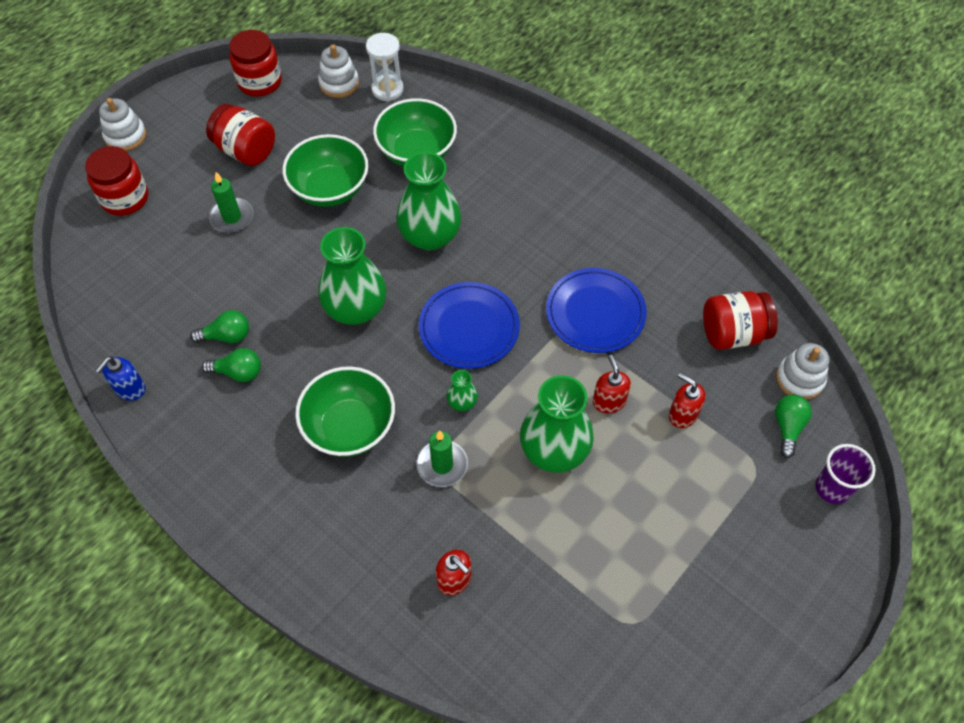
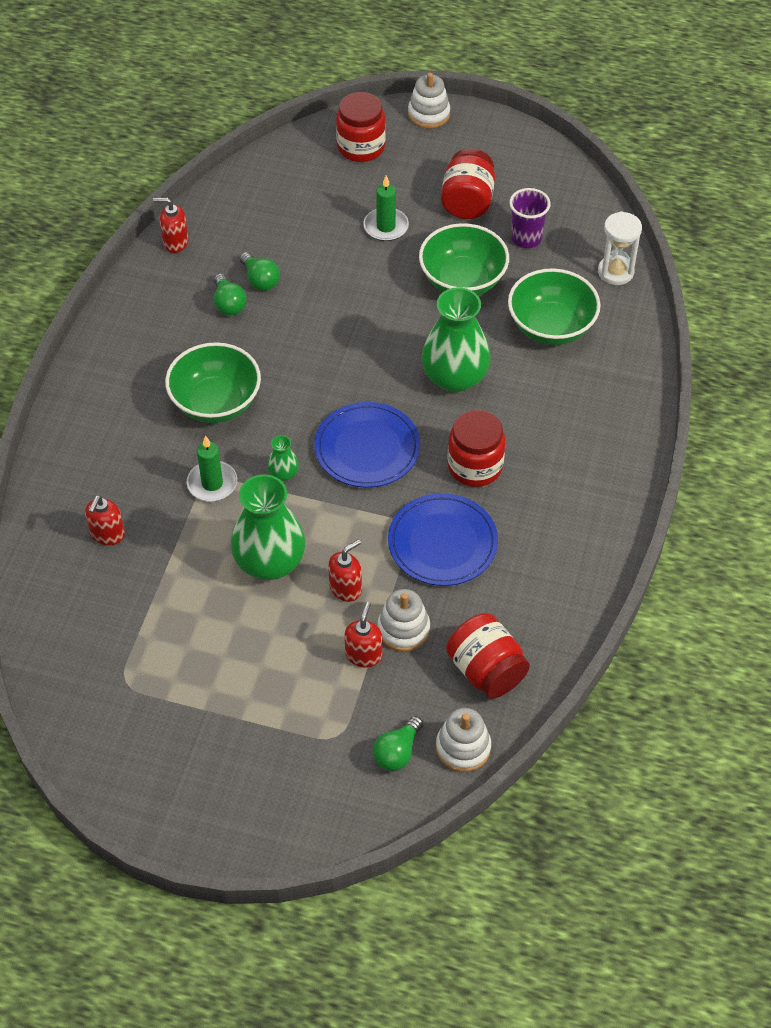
camera: 65 degrees right, 5 degrees down
blue soap dispenser [96,356,145,401] -> red soap dispenser [153,197,189,253]
red jar [229,30,282,97] -> red jar moved to [447,410,506,487]
white stacking toy [318,44,359,98] -> white stacking toy moved to [377,589,430,652]
green vase [318,227,387,325] -> none
green light bulb [775,395,812,458] -> green light bulb turned 135 degrees clockwise [373,716,423,771]
purple cup [815,444,876,504] -> purple cup moved to [509,188,551,248]

